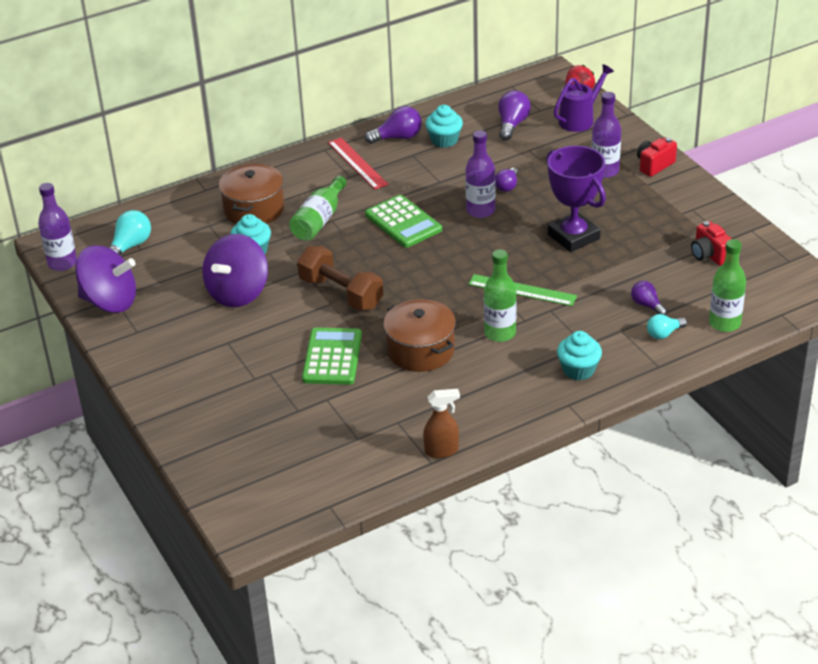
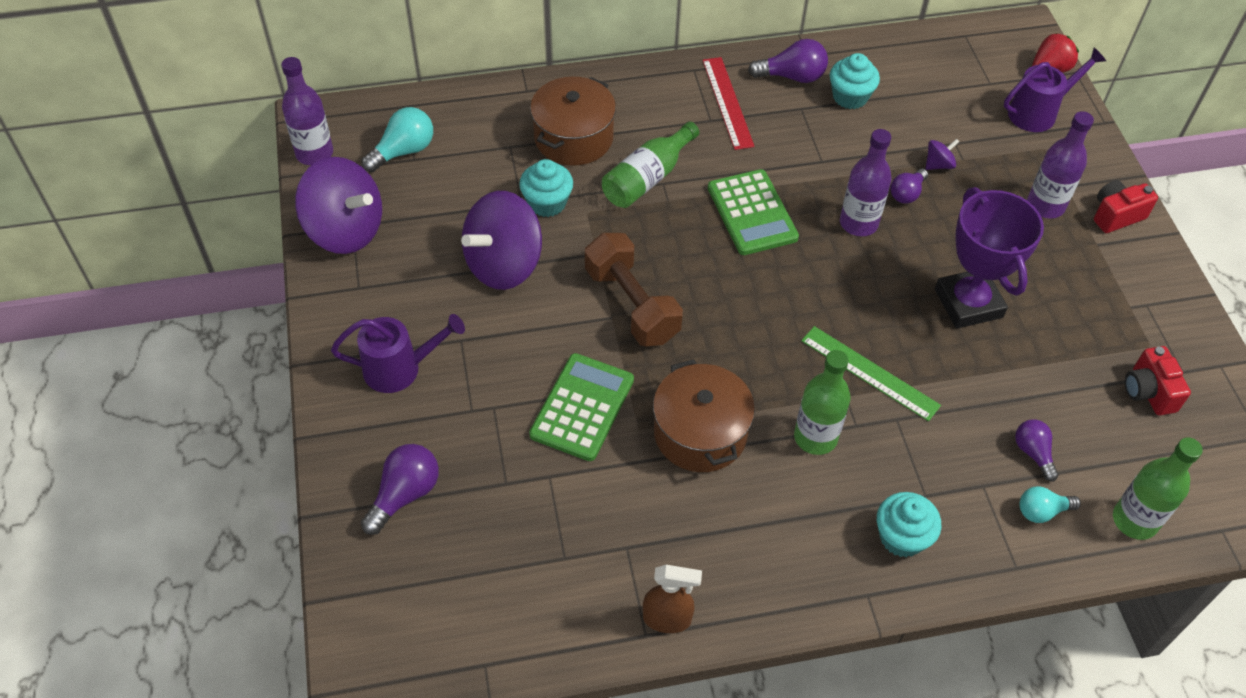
camera: 15 degrees right, 15 degrees up
purple light bulb [498,91,531,140] -> purple light bulb moved to [361,444,439,535]
none -> purple watering can [331,314,465,393]
none -> purple spinning top [926,139,959,170]

